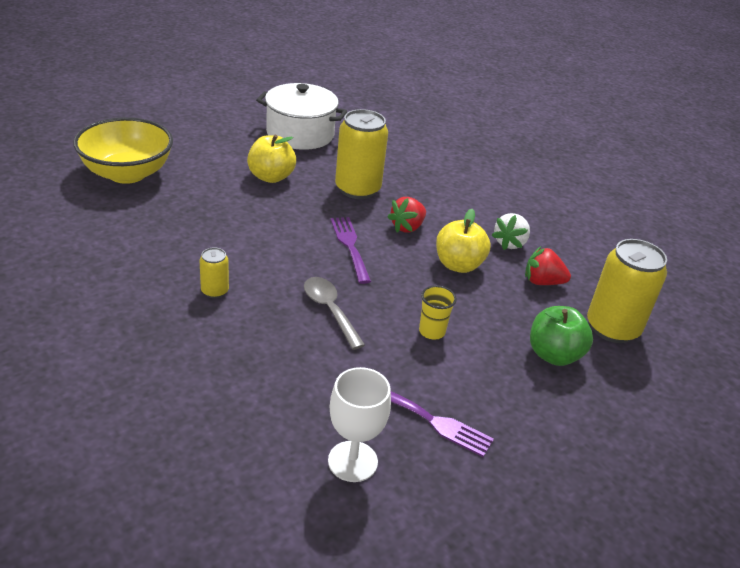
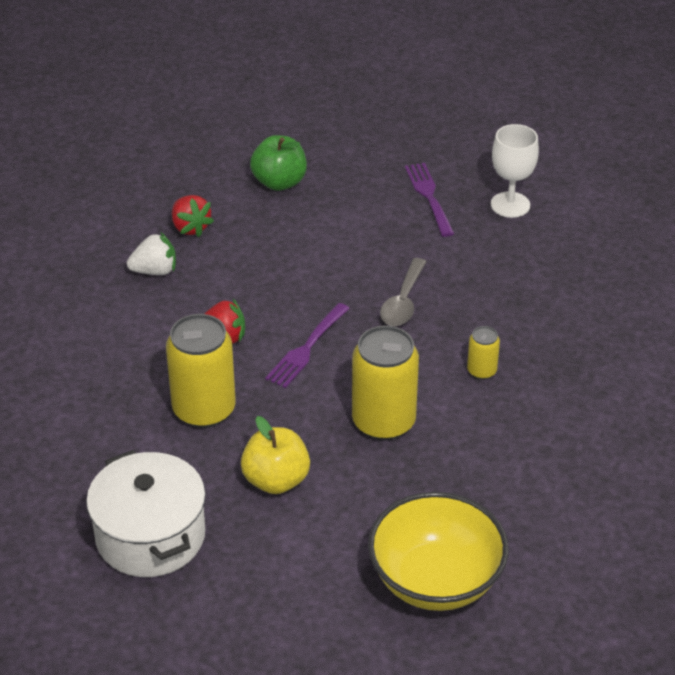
camera: 130 degrees left, 5 degrees up
yellow cup [419,285,457,340] -> none
yellow apple [436,209,491,273] -> none
yellow can [587,239,667,343] -> yellow can moved to [352,326,419,440]

